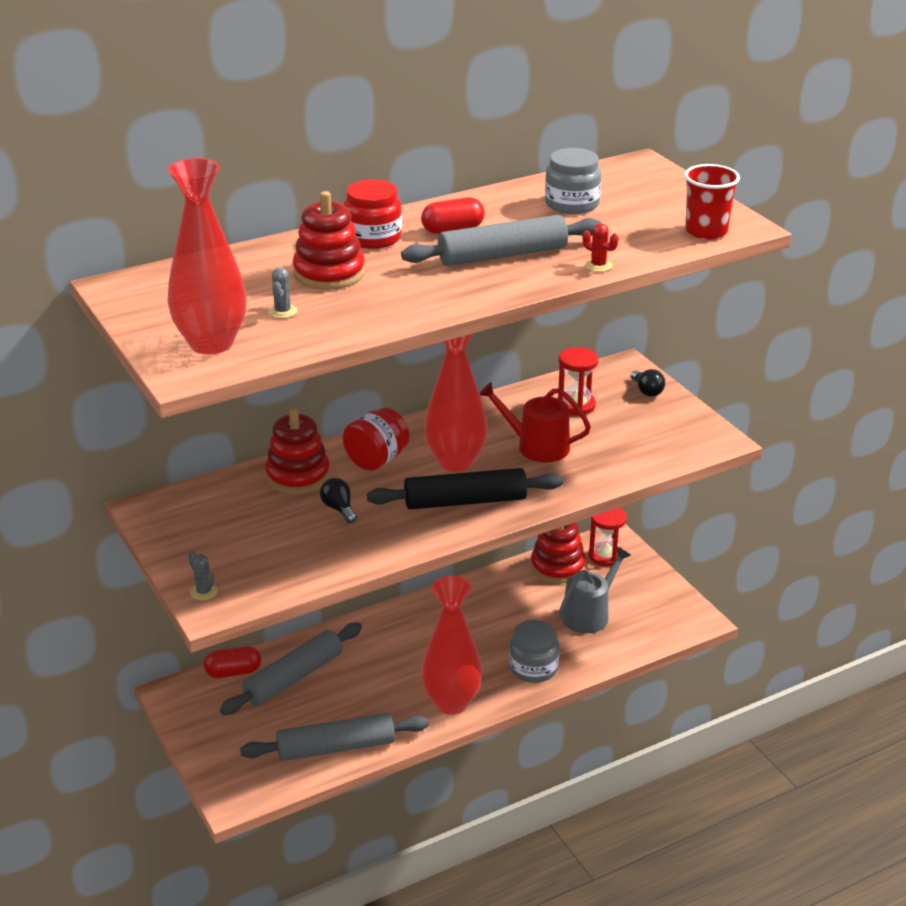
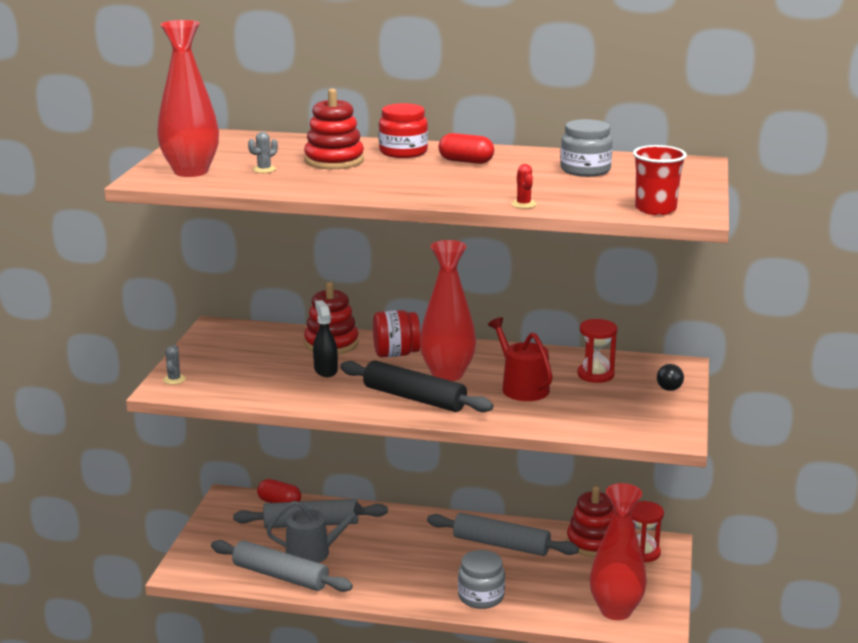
camera: 40 degrees right, 10 degrees down
black light bulb [320,478,357,523] -> black spray bottle [313,300,338,377]
grey rolling pin [401,215,602,266] -> grey rolling pin moved to [427,513,579,556]
red vase [421,576,482,715] -> red vase moved to [590,483,647,620]
grey watering can [559,547,631,633] -> grey watering can moved to [266,501,366,563]

